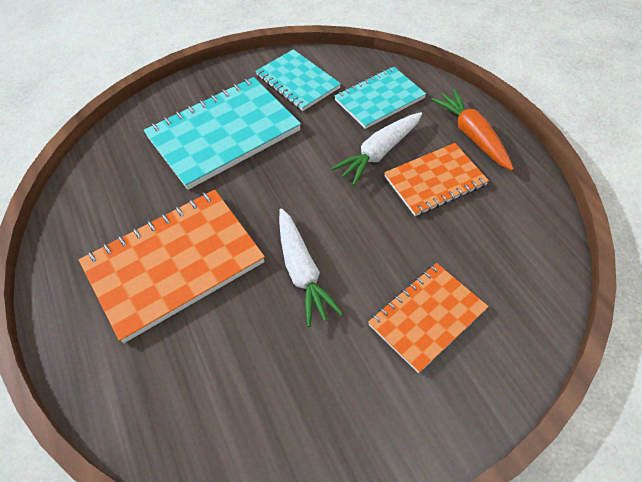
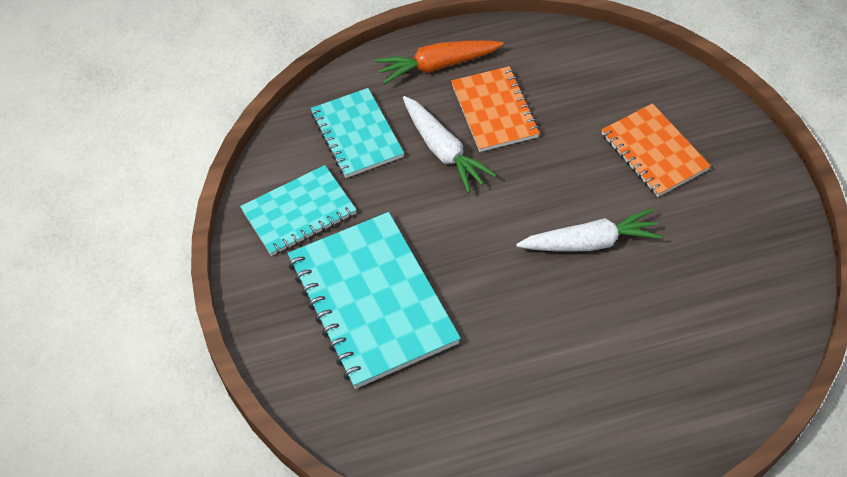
camera: 80 degrees left, 0 degrees up
orange notebook [79,190,265,343] -> none

